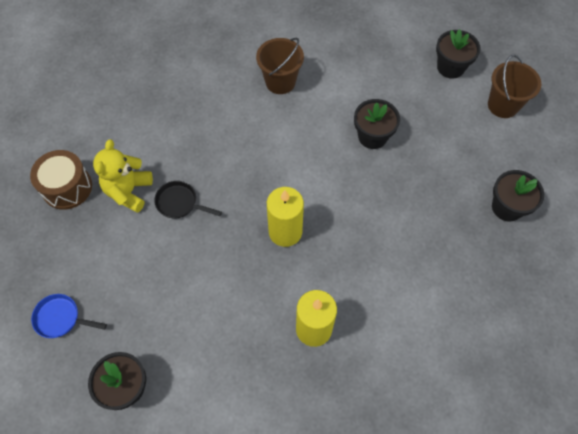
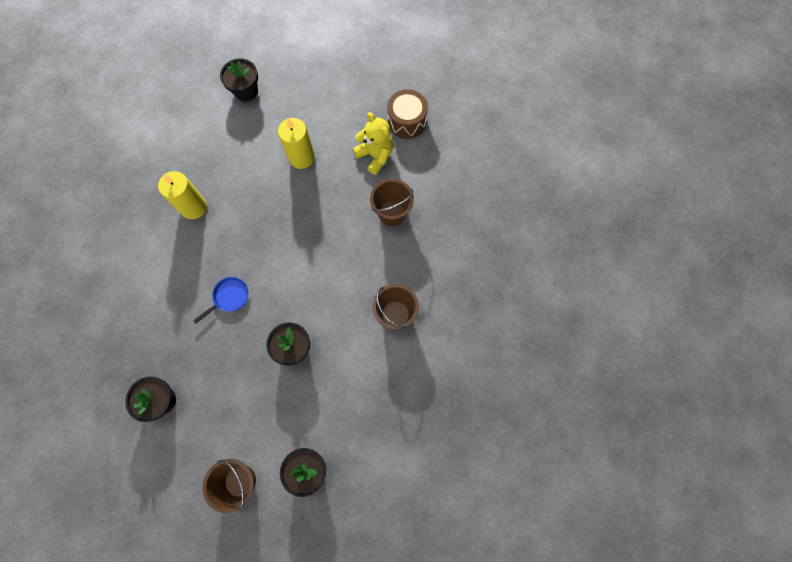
camera: 125 degrees right, 10 degrees up
blue pan [31,294,107,338] -> blue pan moved to [193,277,248,323]
black pan [154,181,222,219] -> none
yellow candle [267,187,304,247] -> yellow candle moved to [278,118,315,169]
none -> brown bucket [370,179,414,226]

